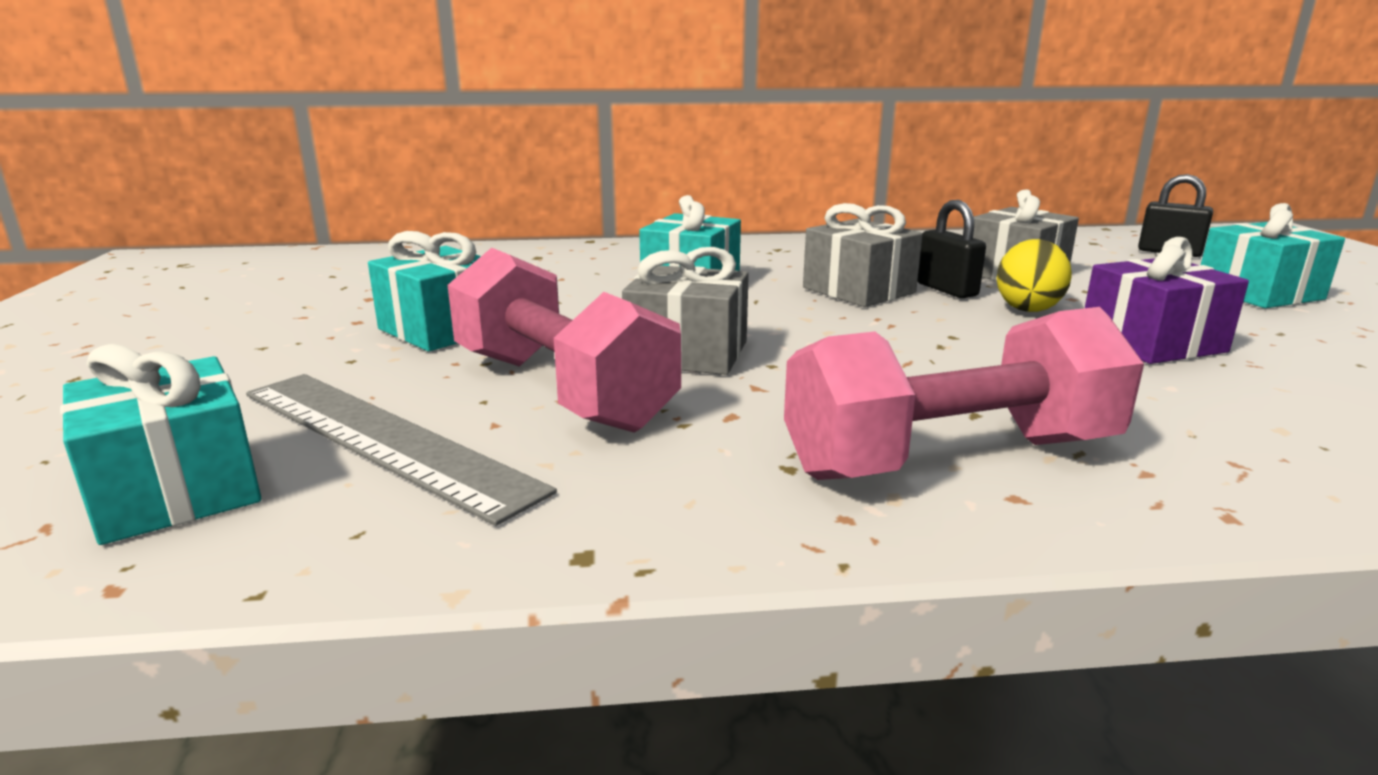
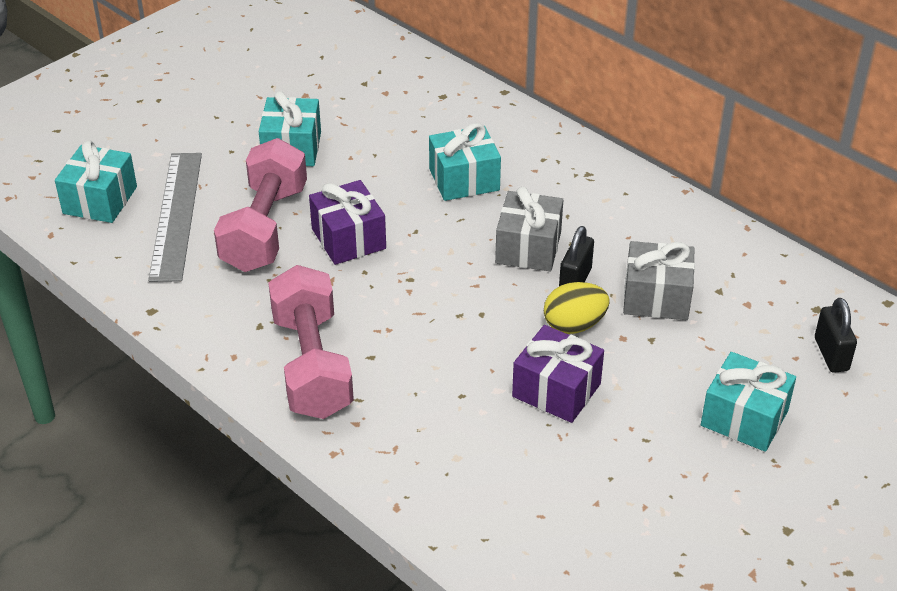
camera: 50 degrees right, 20 degrees up
grey gift [622,247,749,375] -> purple gift [309,180,386,265]
pink dumbbell [784,307,1144,480] -> pink dumbbell turned 45 degrees clockwise [268,265,354,419]

